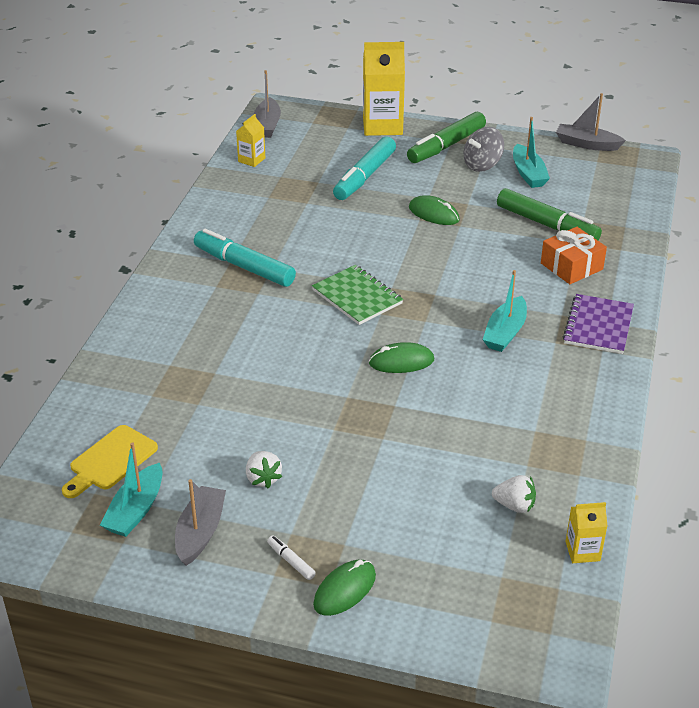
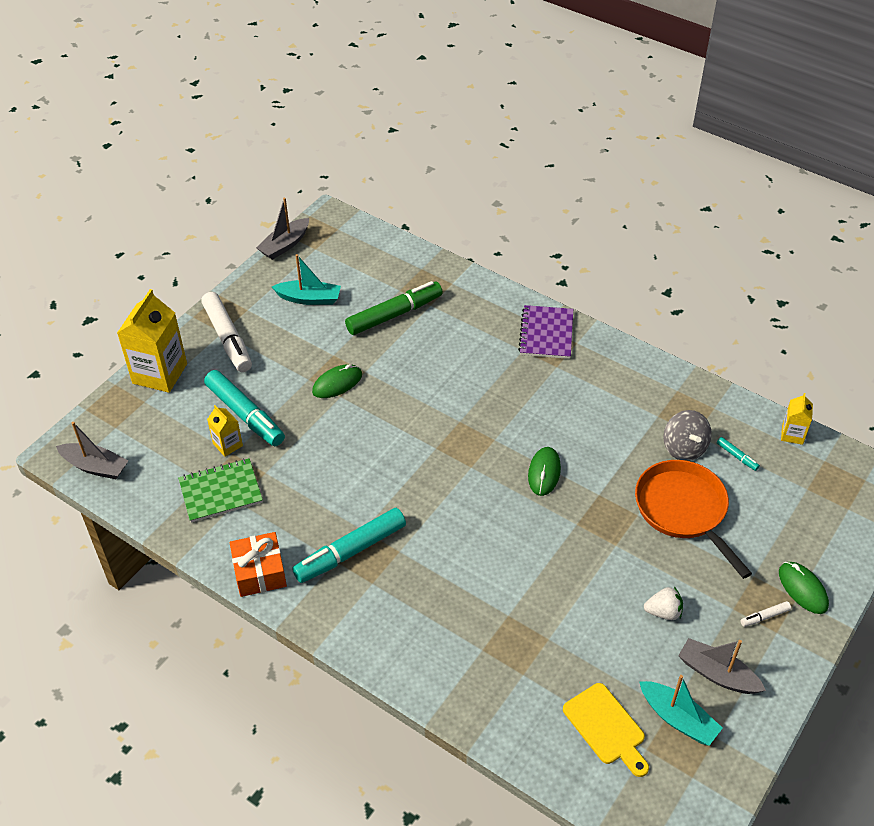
camera: 70 degrees left, 10 degrees up
yellow carton [236,114,265,167] -> yellow carton moved to [207,405,243,457]
green notebook [312,265,403,325] -> green notebook moved to [178,458,263,523]
green marker [407,112,486,163] -> white marker [201,292,252,372]
grey spinning top [464,127,504,172] -> grey spinning top moved to [663,410,712,461]
turquoise boat [483,270,527,352] -> none
white strawberry [492,475,536,513] -> turquoise marker [717,437,760,471]
orange gift [541,227,607,284] -> orange gift moved to [230,532,287,597]
purple notebook [563,294,634,354] -> purple notebook turned 60 degrees clockwise [518,305,573,359]
none -> orange pan [635,460,752,579]

